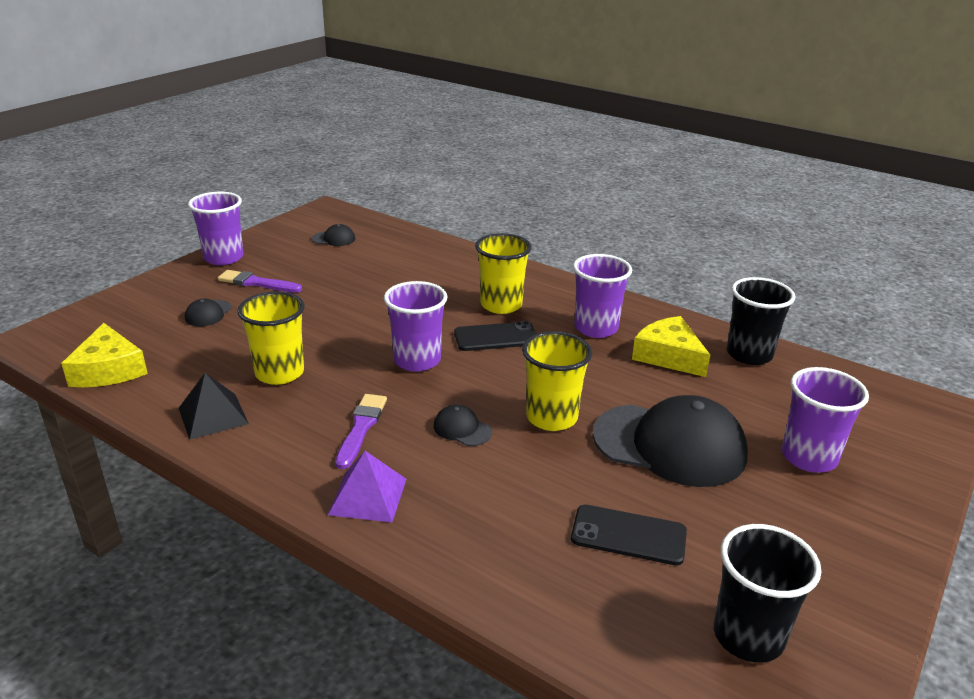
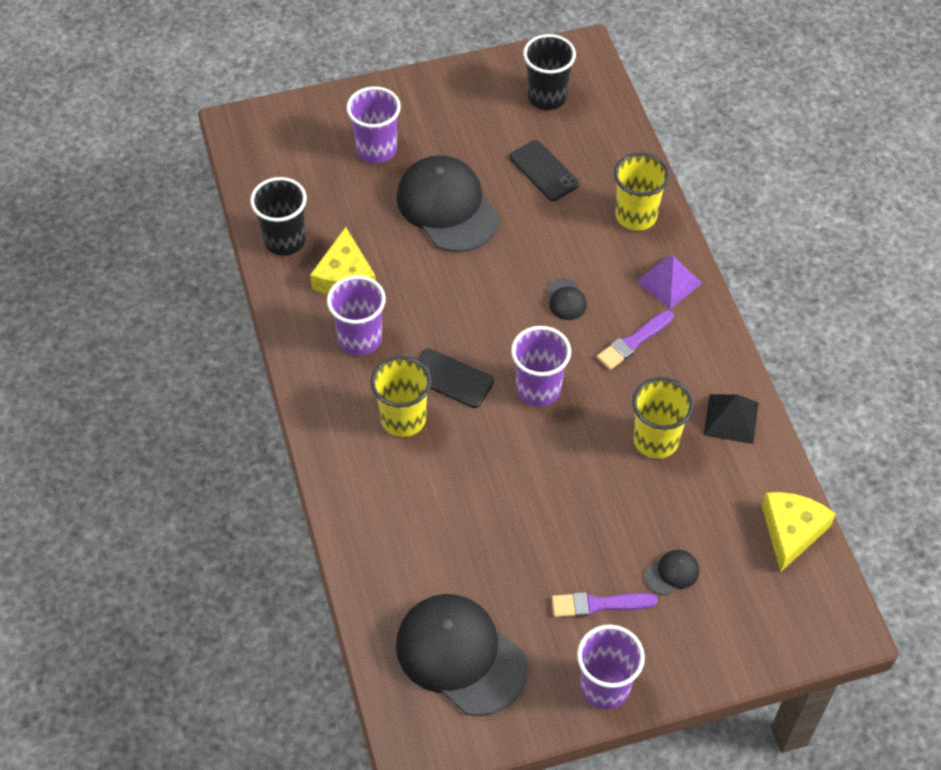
camera: 140 degrees left, 25 degrees up
purple brush [218,270,302,293] -> purple brush turned 120 degrees clockwise [552,592,658,617]
black cap [312,224,355,246] -> black cap [396,594,527,716], size x2.41
yellow cup [522,331,592,431] -> yellow cup moved to [614,152,670,231]

